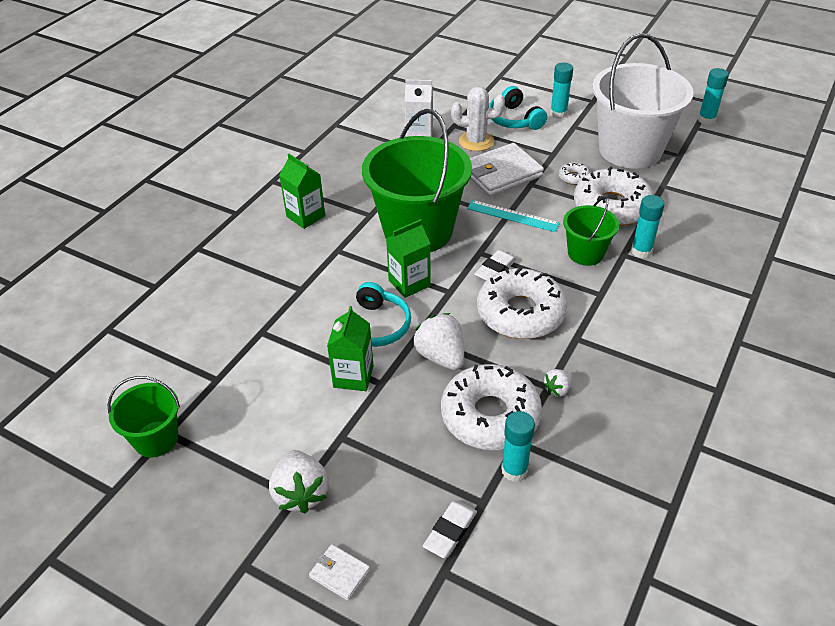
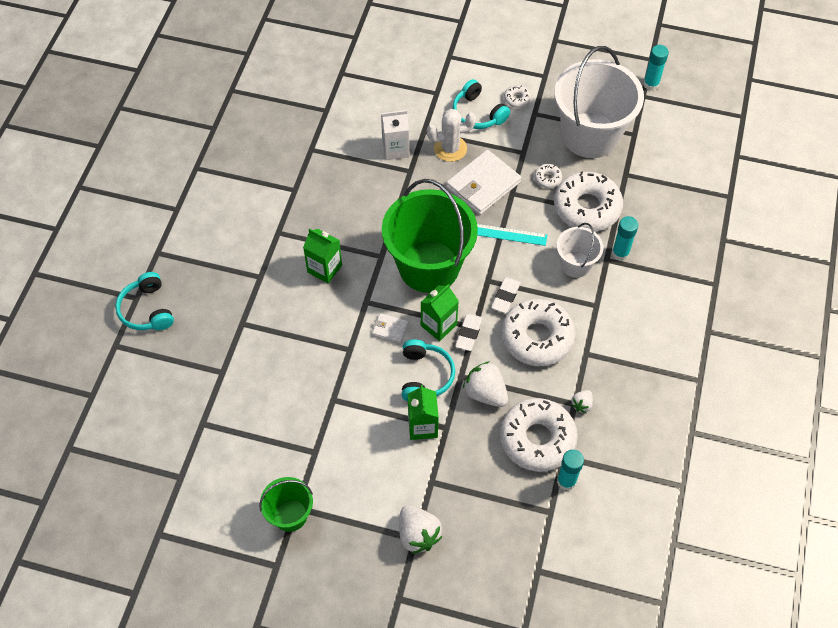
camera: 15 degrees left, 15 degrees up
white wallet [309,544,370,601] -> white wallet moved to [372,313,408,343]
white eraser [423,500,477,558] -> white eraser moved to [455,313,483,351]
turquoise glue stick [550,63,573,119] -> white donut [504,85,531,108]
green bucket [563,197,619,266] -> white bucket [557,223,603,278]
none -> turquoise headphones [115,272,174,330]

